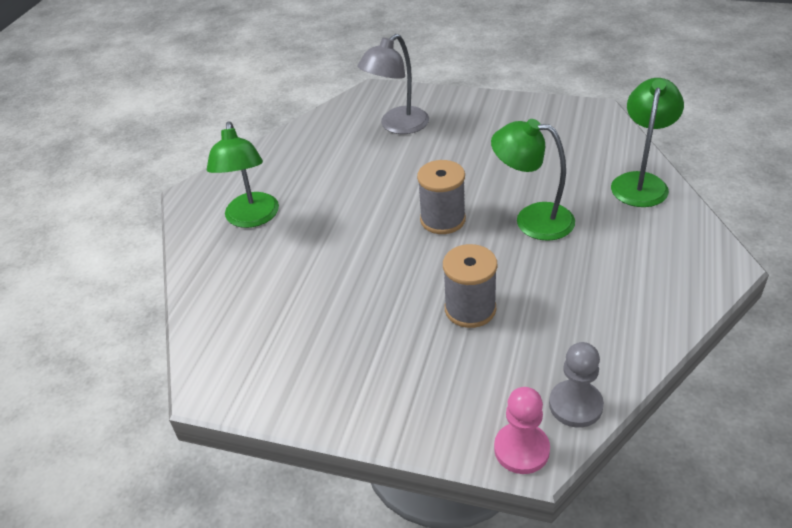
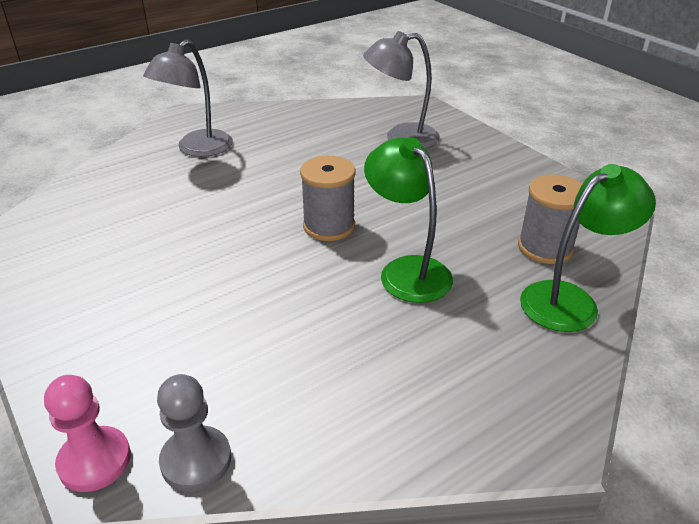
camera: 35 degrees right, 5 degrees down
green lamp [207,121,279,228] -> grey lamp [143,40,233,157]
grey spool [443,244,497,328] -> grey spool moved to [518,175,582,264]

